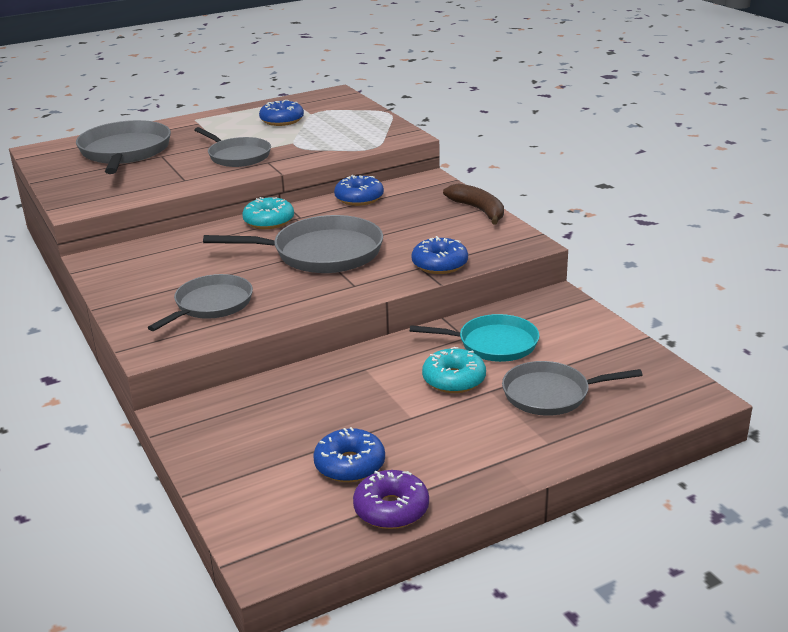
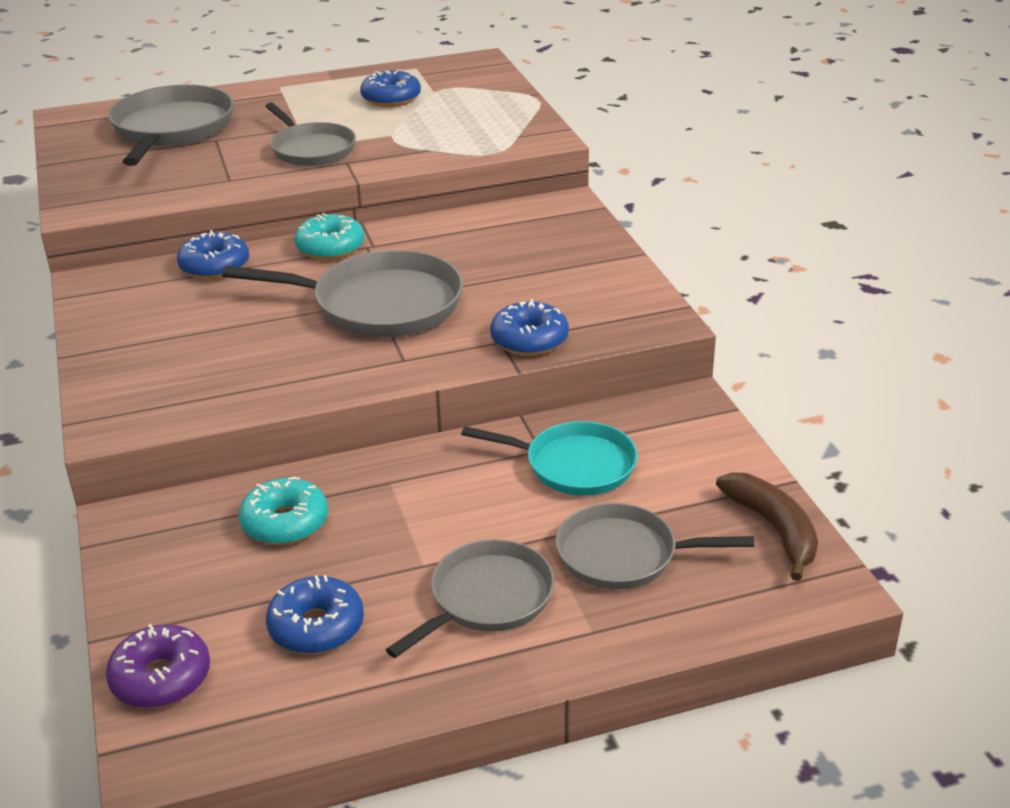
camera: 10 degrees right, 5 degrees up
grey pan [148,274,253,331] -> grey pan moved to [386,539,555,658]
blue donut [334,175,384,206] -> blue donut moved to [177,230,249,279]
purple donut [353,470,429,529] -> purple donut moved to [106,624,210,708]
turquoise donut [422,347,486,393] -> turquoise donut moved to [239,476,328,545]
brown banana [443,183,504,225] -> brown banana moved to [716,472,818,581]

